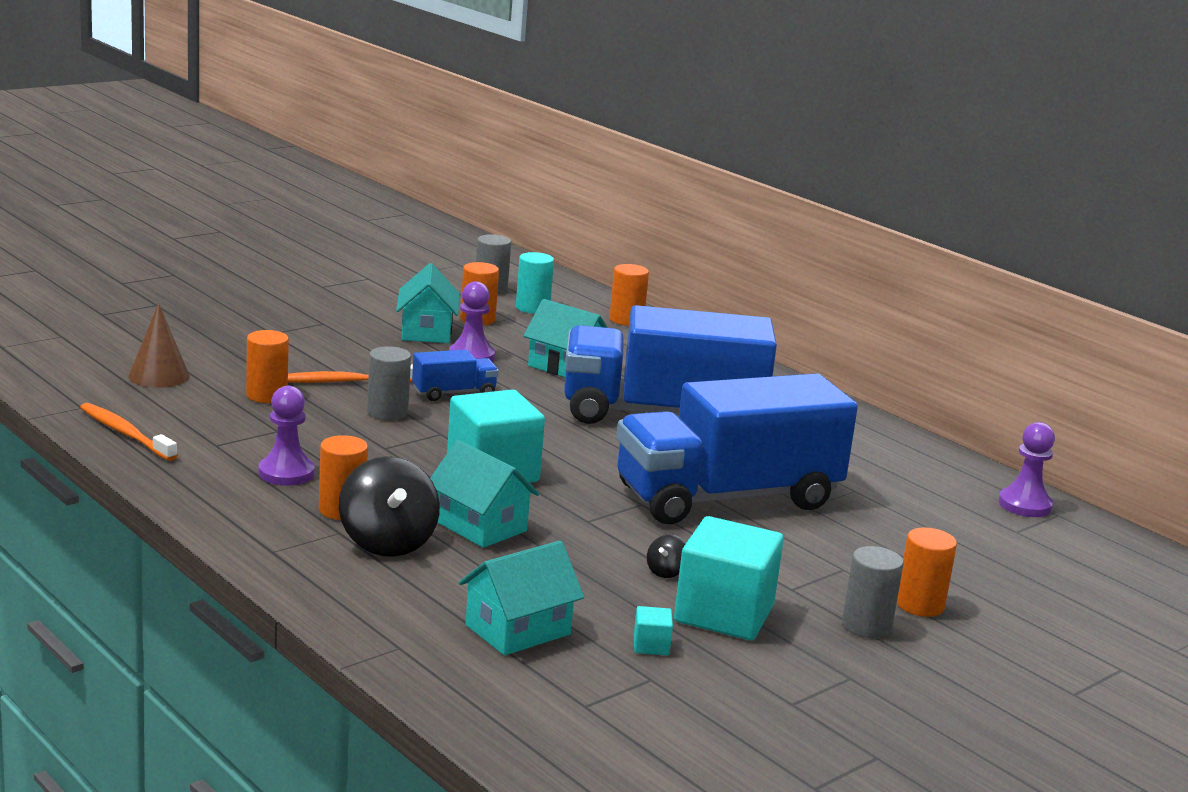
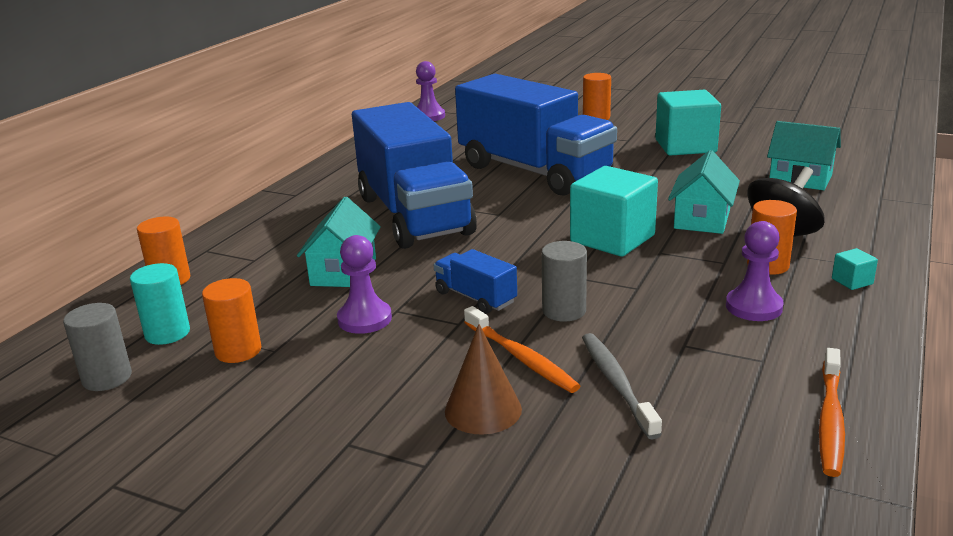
camera: 110 degrees left, 5 degrees up
brown cone [128,303,190,388] -> brown cone moved to [445,324,522,435]
orange cylinder [246,330,289,403] -> grey toothbrush [582,333,662,439]
turquoise house [396,263,459,343] -> none
turquoise cube [634,606,673,655] -> turquoise cube moved to [832,248,878,290]
black spinning top [647,534,686,578] -> none
grey cylinder [842,546,904,638] -> none

